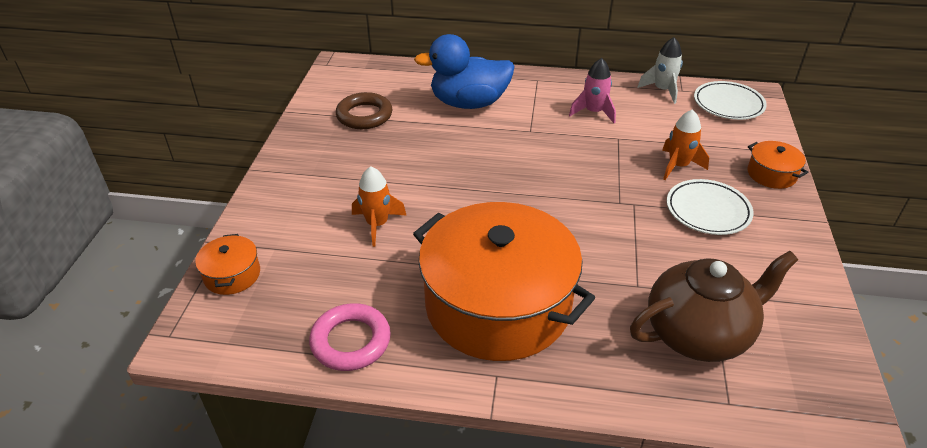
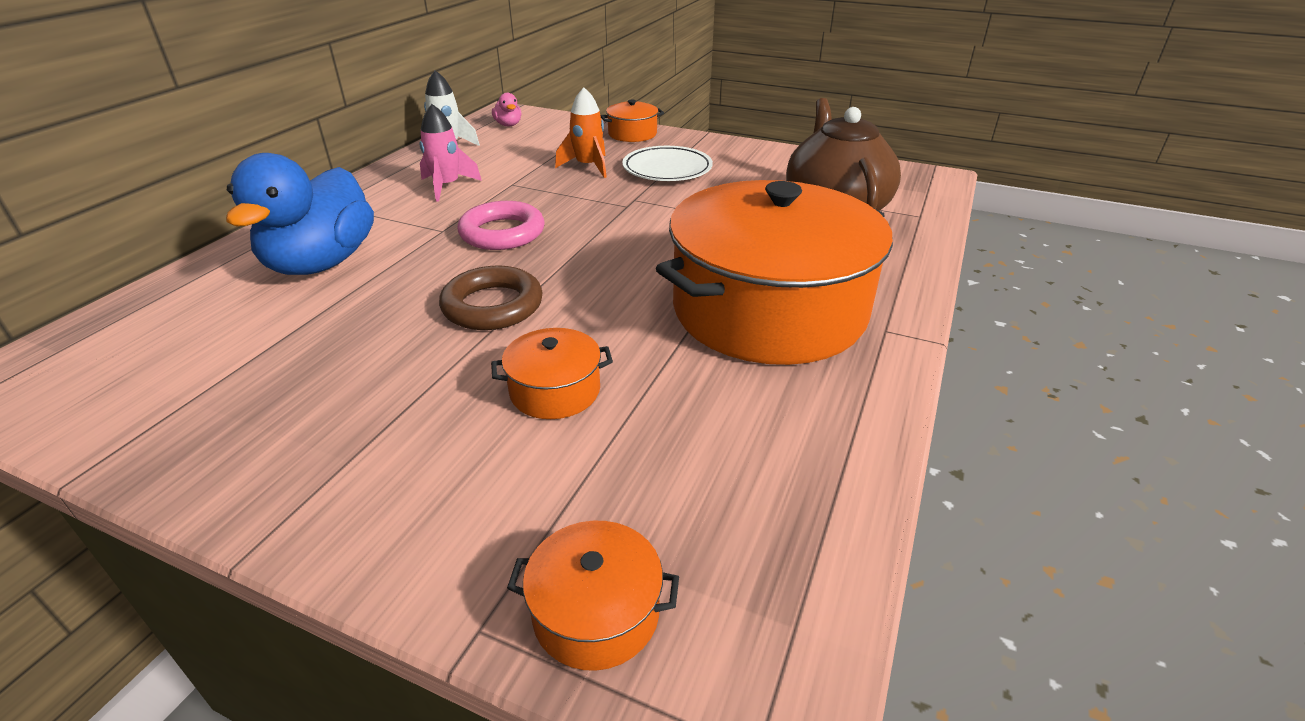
camera: 75 degrees left, 5 degrees down
pink ring [309,303,391,371] -> pink ring moved to [457,201,544,250]
brown ring [336,92,392,129] -> brown ring moved to [439,265,543,330]
orange rocket [352,166,407,247] -> orange pot [491,328,613,419]
white plate [694,81,767,120] -> pink duck [492,93,521,126]

